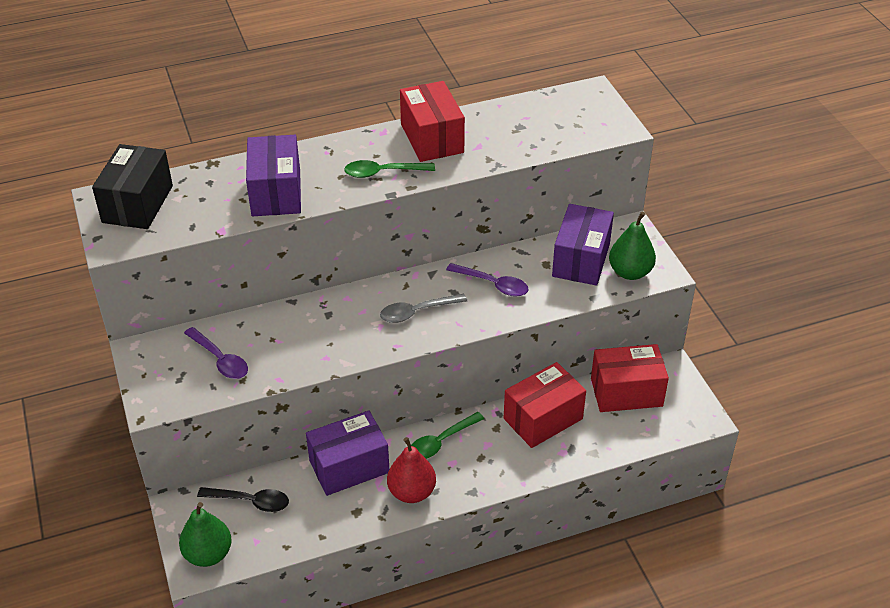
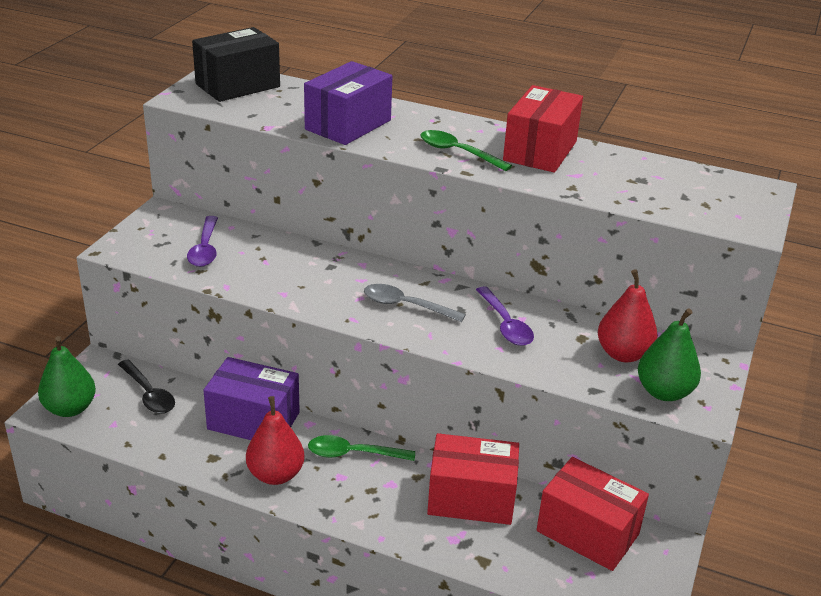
camera: 40 degrees right, 10 degrees down
purple box [552,204,614,286] -> red pear [598,269,658,362]

